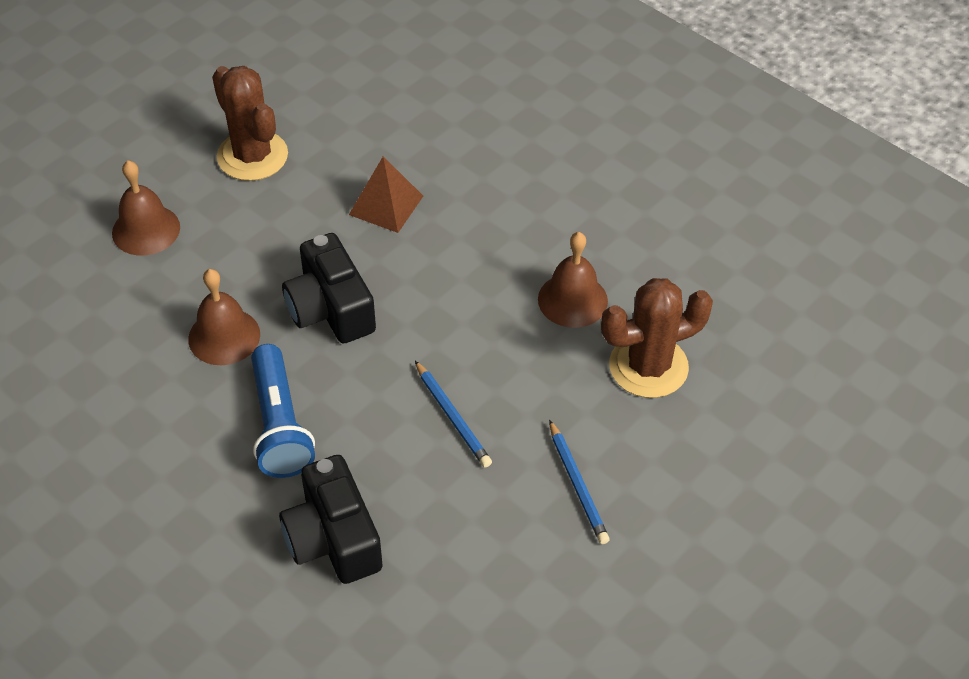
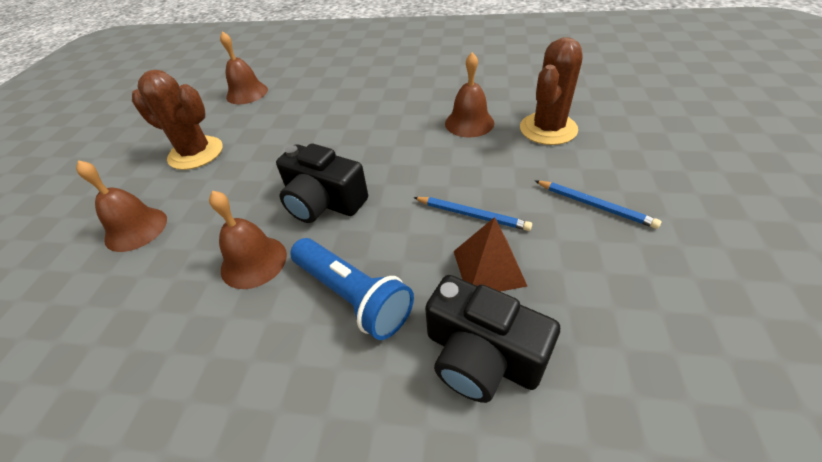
camera: 30 degrees left, 5 degrees down
brown pyramid [349,156,423,233] -> brown pyramid moved to [454,217,527,292]
none -> brown bell [220,31,268,104]

